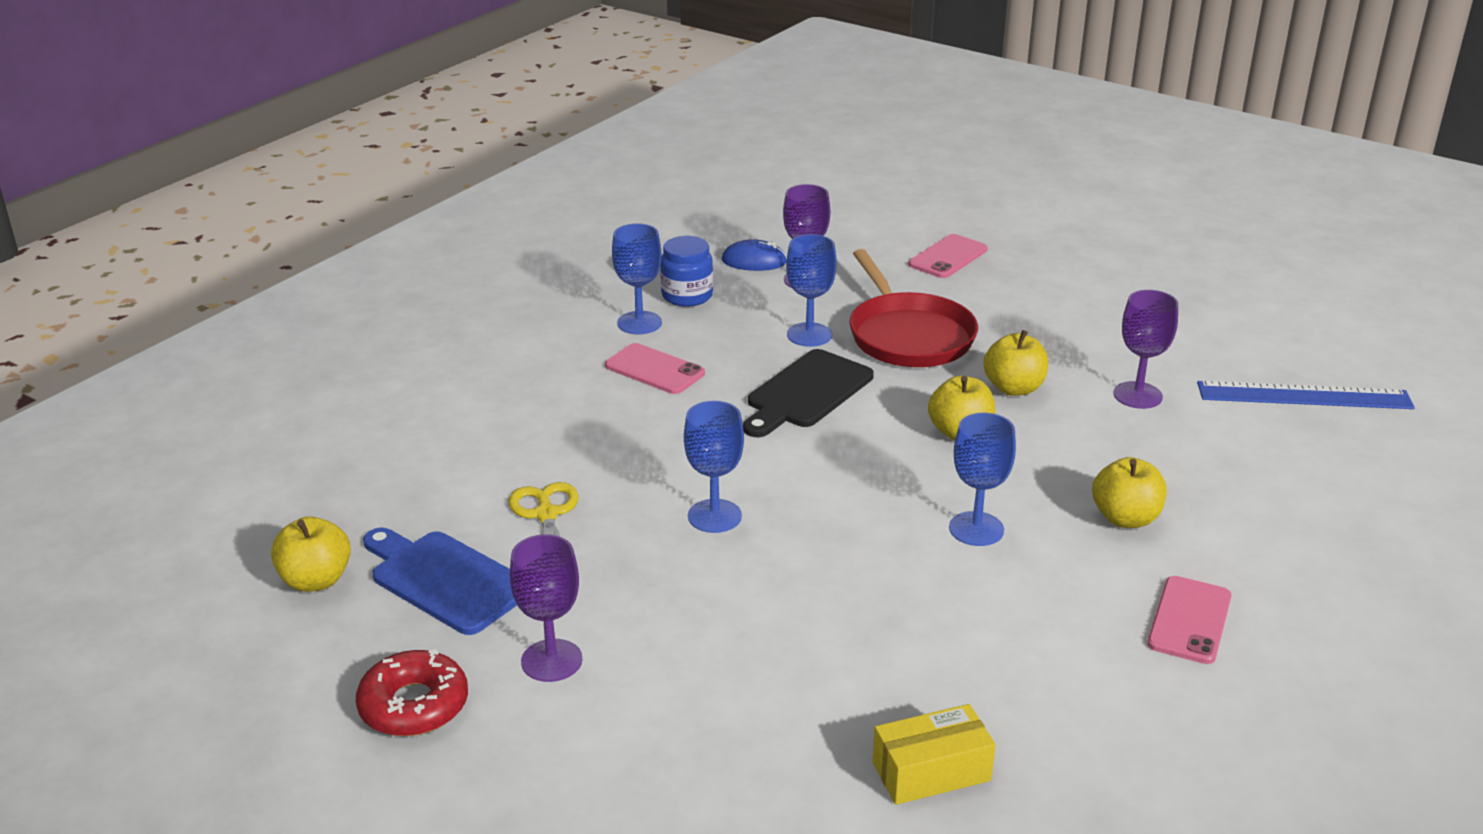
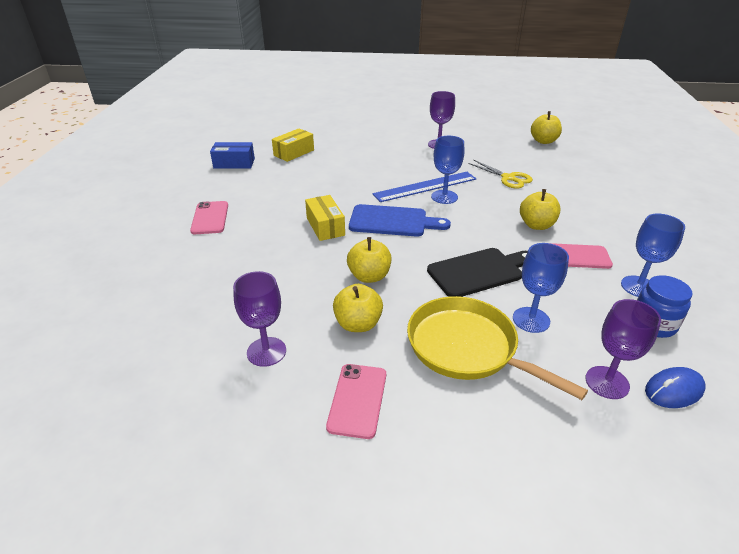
camera: 150 degrees right, 5 degrees up
red donut [356,649,468,736] -> none
blue cutting board [363,528,517,635] -> blue cutting board moved to [349,204,451,237]
black cutting board [743,349,874,437] -> black cutting board turned 60 degrees clockwise [427,248,528,297]
red pan [849,249,978,367] -> yellow pan [407,296,588,400]
pink phone [909,234,988,278] -> pink phone moved to [326,364,386,439]
blue goblet [949,413,1016,546] -> yellow box [305,195,345,241]
yellow apple [1092,457,1167,528] -> yellow apple moved to [520,189,560,230]
blue ruler [1197,381,1415,409] -> blue ruler moved to [372,172,476,202]
none -> blue box [210,142,255,169]

